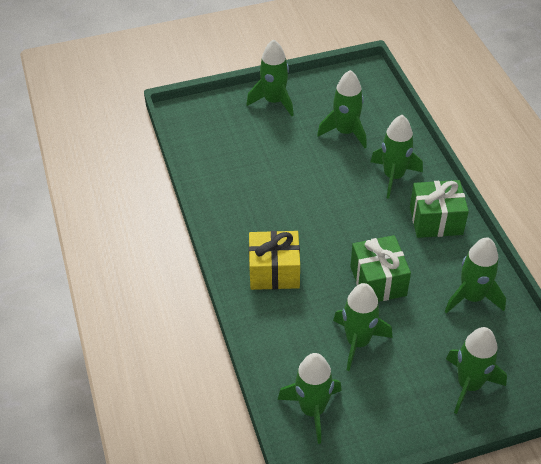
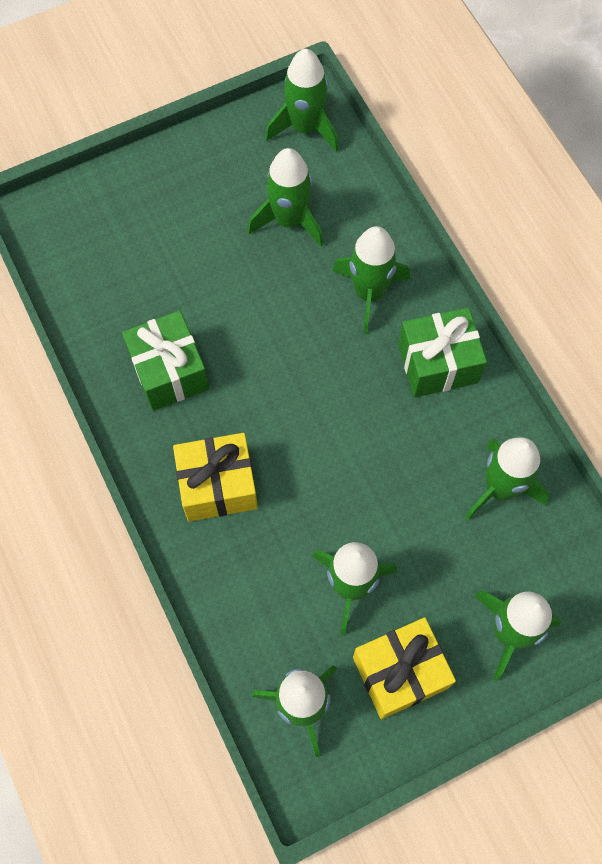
camera: 10 degrees left, 20 degrees up
green rocket [247,39,294,116] -> green rocket moved to [265,49,339,152]
green gift [350,235,411,302] -> green gift moved to [122,310,209,411]
none -> yellow gift [353,617,456,719]

